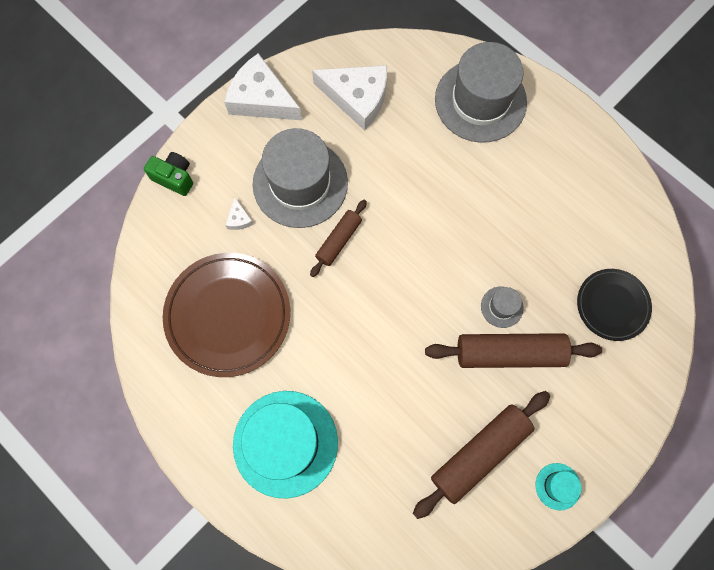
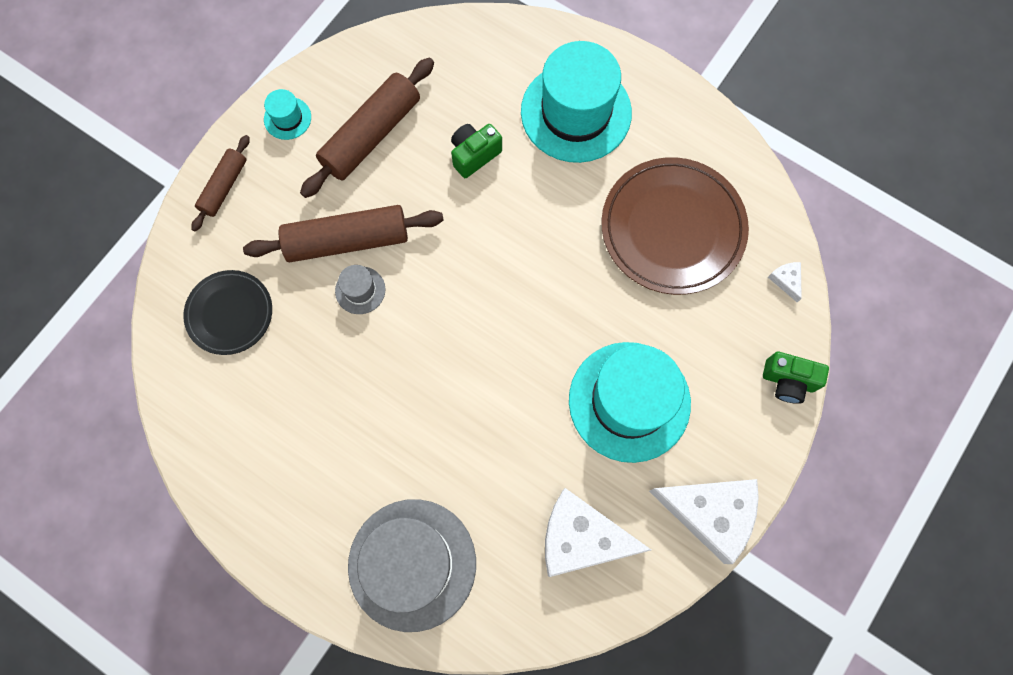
camera: 170 degrees right, 0 degrees up
white cheese [225,197,253,230] -> white cheese moved to [768,262,802,303]
grey hat [253,128,348,228] -> turquoise hat [569,342,691,463]
brown rolling pin [310,200,367,277] -> brown rolling pin moved to [191,135,250,231]
none -> green camera [451,124,502,178]

